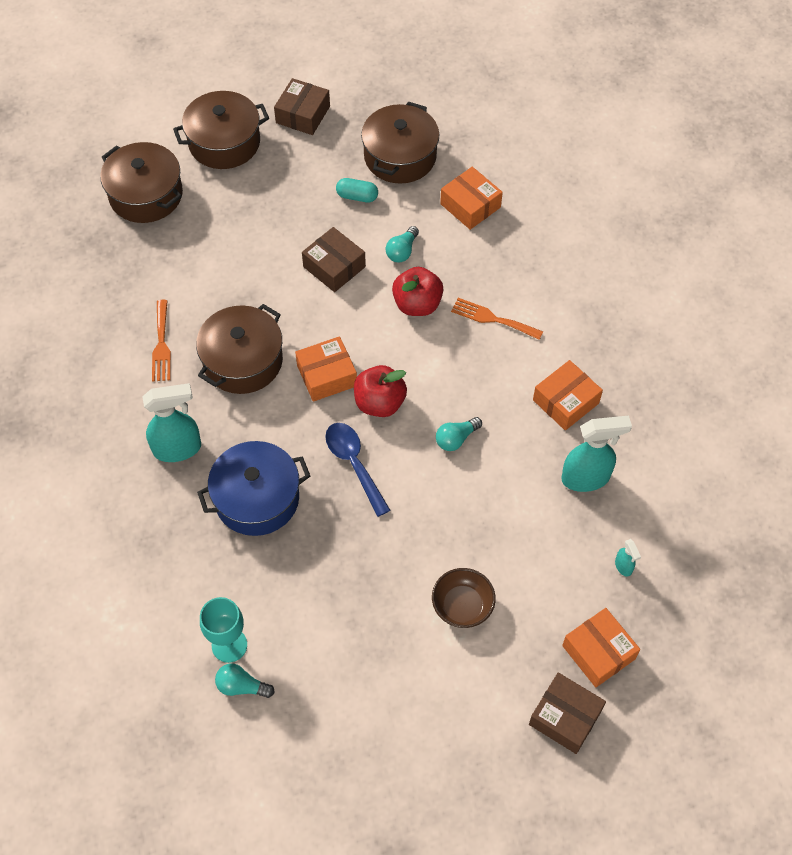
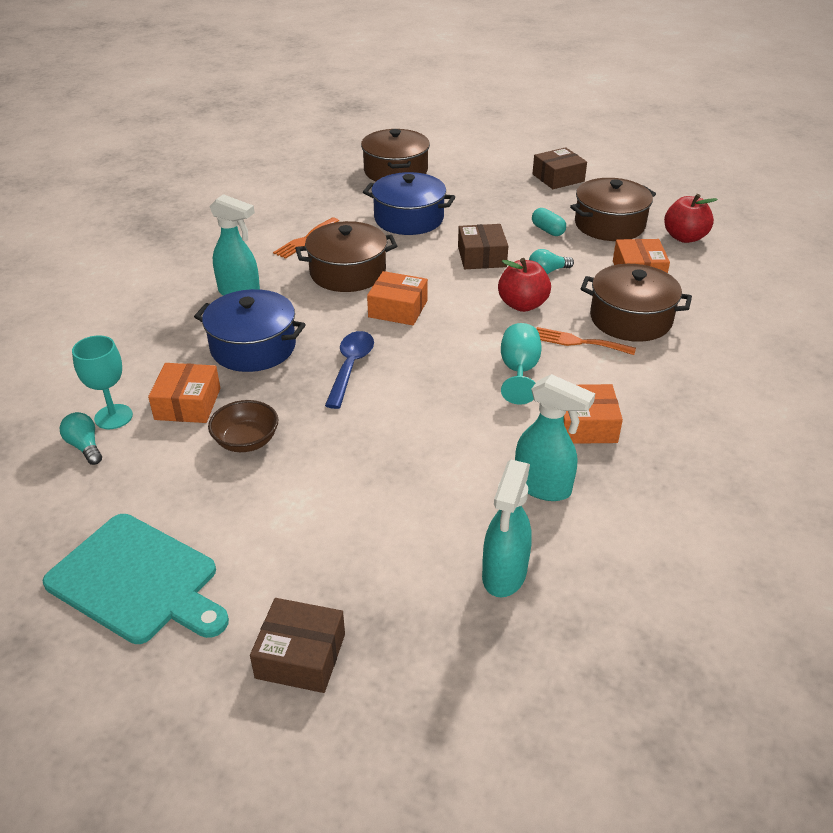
camera: 40 degrees right, 20 degrees down
brown pot [173,91,269,169] -> brown pot moved to [581,264,692,342]
red apple [354,365,407,417] -> red apple moved to [664,194,718,243]
brown bowl [432,568,496,628] -> brown bowl moved to [208,400,278,452]
turquoise light bulb [436,417,482,451] -> none
orange fork [451,298,543,340] -> orange fork turned 45 degrees counterclockwise [537,327,636,355]
brown box [529,673,606,754] -> brown box turned 60 degrees counterclockwise [250,598,345,693]
orange box [562,608,640,687] -> orange box moved to [148,363,220,423]
turquoise spray bottle [615,539,641,577] -> turquoise spray bottle [482,460,532,597], size x2.18
none -> turquoise cutting board [43,514,229,644]
none -> blue pot [363,172,455,235]
none -> turquoise goblet [501,323,542,405]

